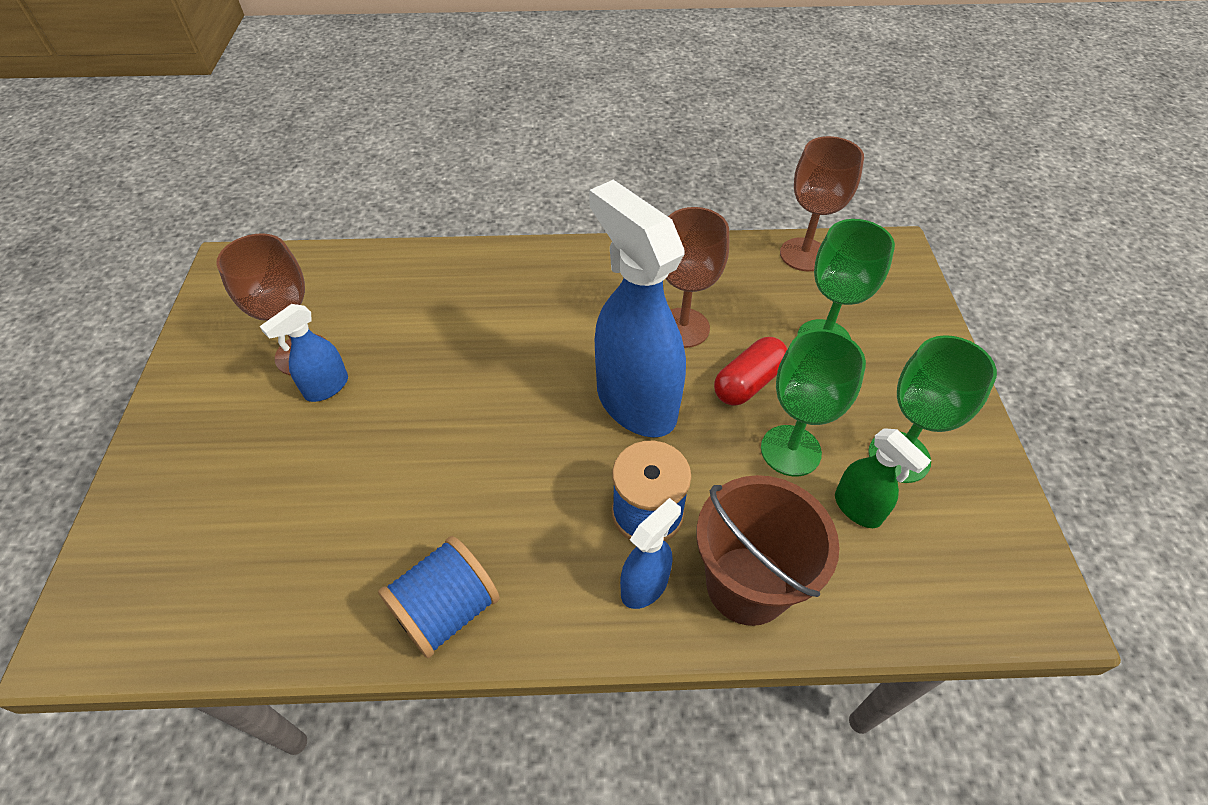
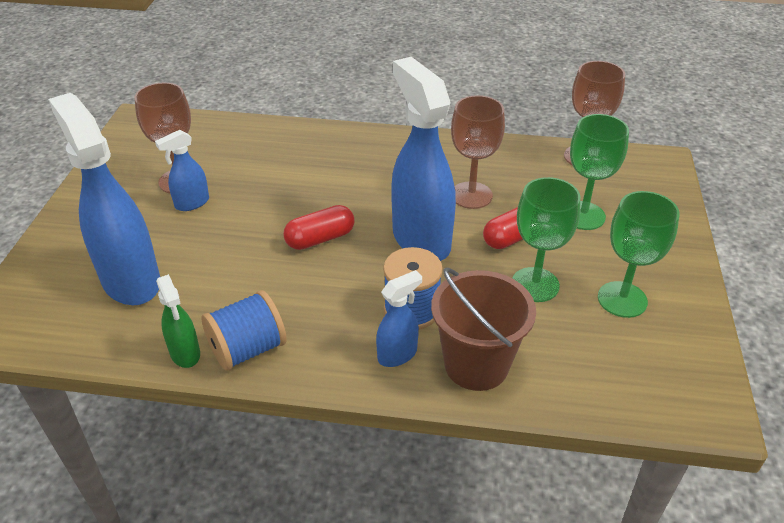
camera: 10 degrees right, 10 degrees down
green spray bottle [835,428,931,528] -> green spray bottle moved to [156,274,200,368]
none -> blue spray bottle [48,93,160,305]
none -> red capsule [283,205,354,250]

